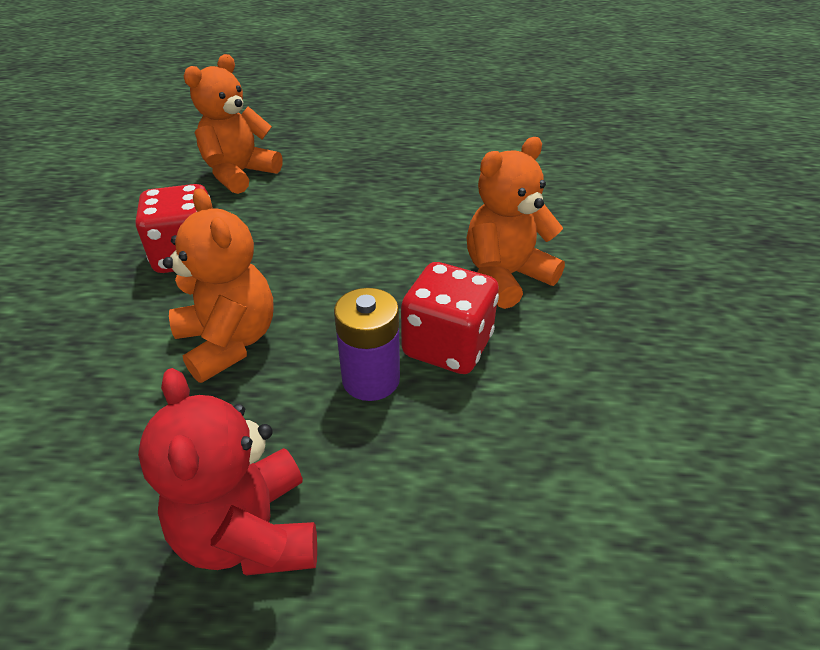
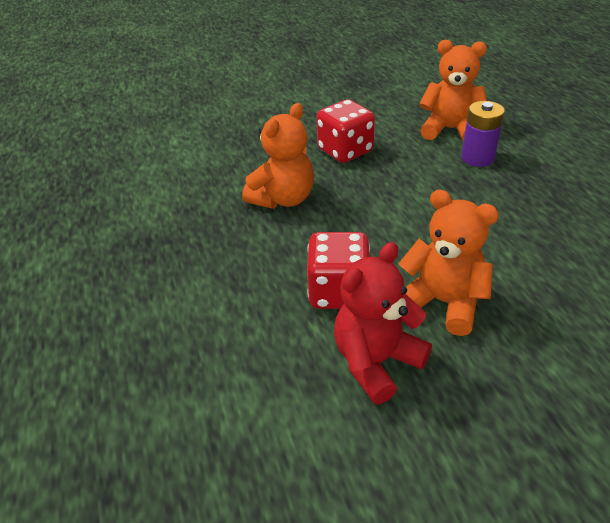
camera: 70 degrees right, 0 degrees up
red teddy bear [138,368,317,576] -> red teddy bear moved to [334,242,432,404]
purple battery [334,288,400,401] -> purple battery moved to [461,101,505,167]

